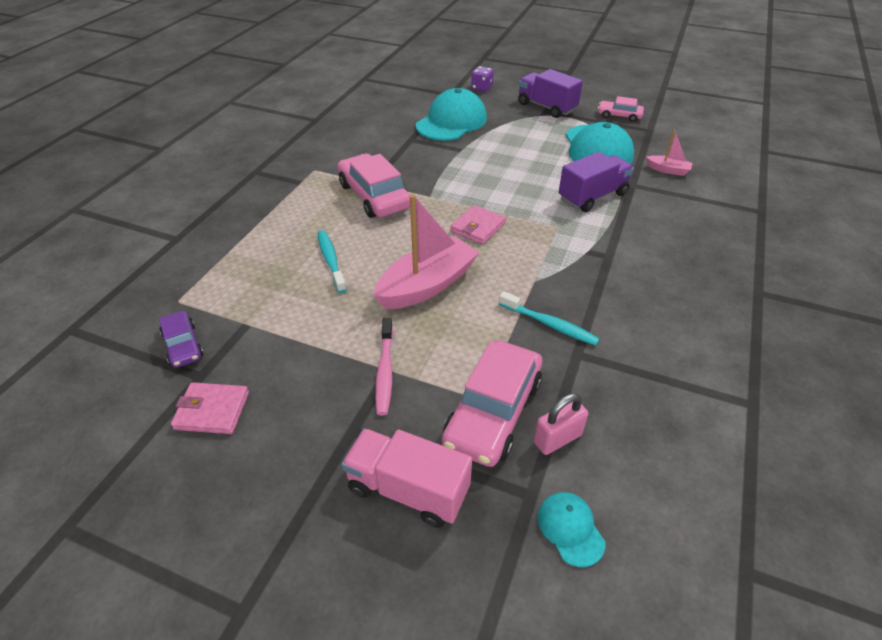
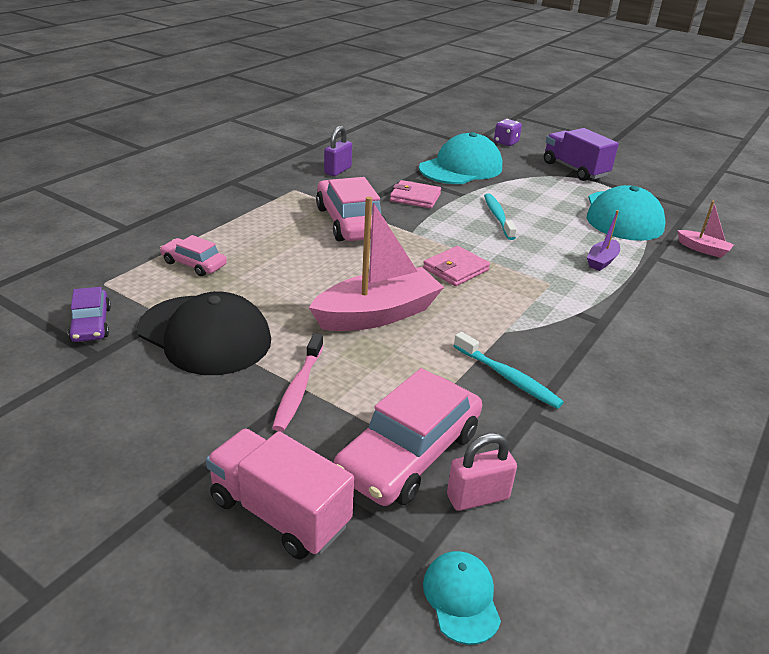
camera: 10 degrees right, 10 degrees down
pink wallet [171,382,249,434] -> pink wallet moved to [390,180,441,209]
turquoise toothbrush [317,230,347,293] -> turquoise toothbrush moved to [484,193,517,240]
purple truck [559,152,634,212] -> purple boat [587,210,620,271]
pink car [598,96,644,122] -> pink car moved to [160,235,227,276]
none -> black cap [137,291,271,375]
none -> purple padlock [324,126,352,176]

